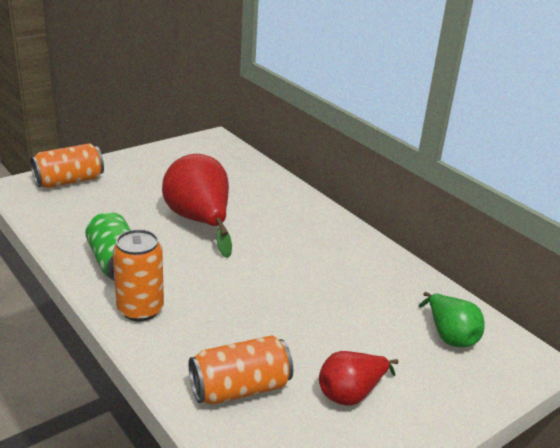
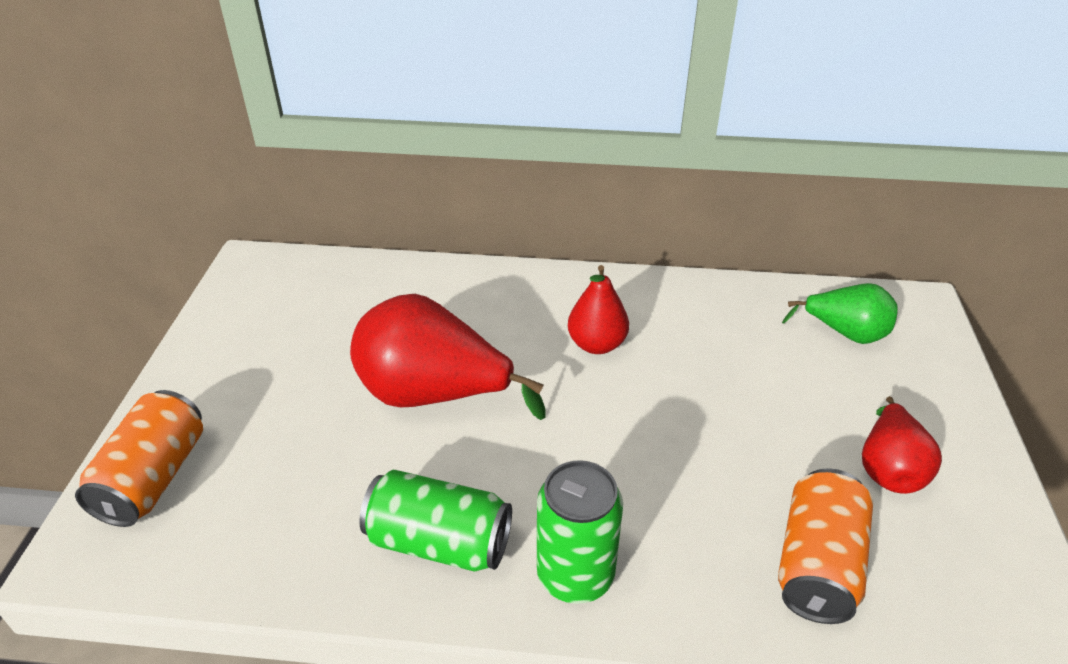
camera: 45 degrees left, 10 degrees up
orange can [113,229,164,321] -> green can [537,460,623,604]
none -> red pear [568,265,629,354]

